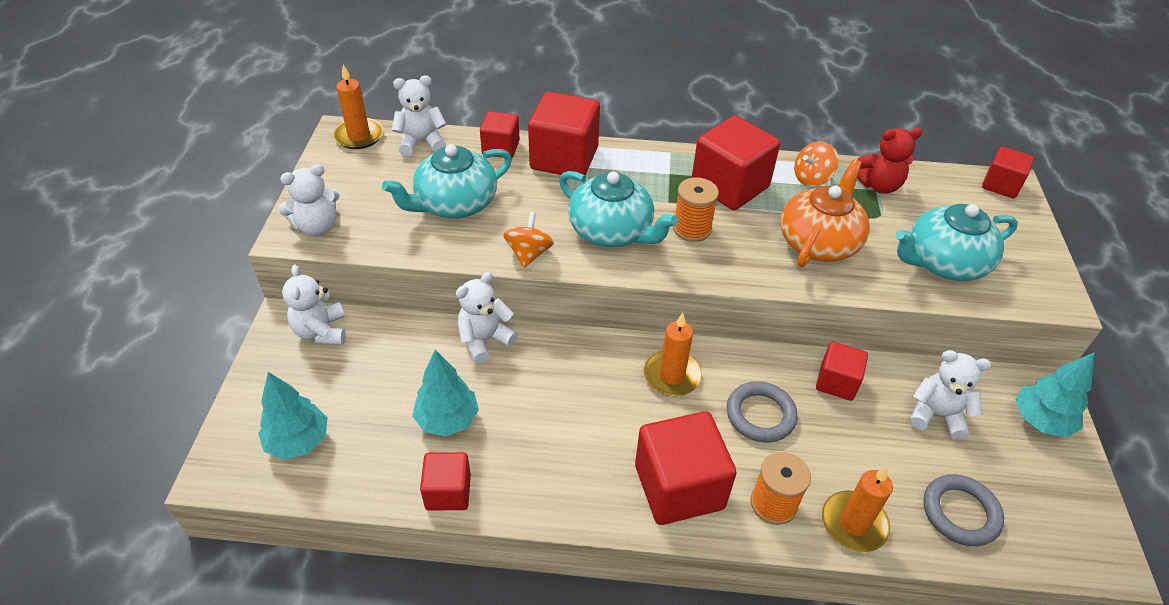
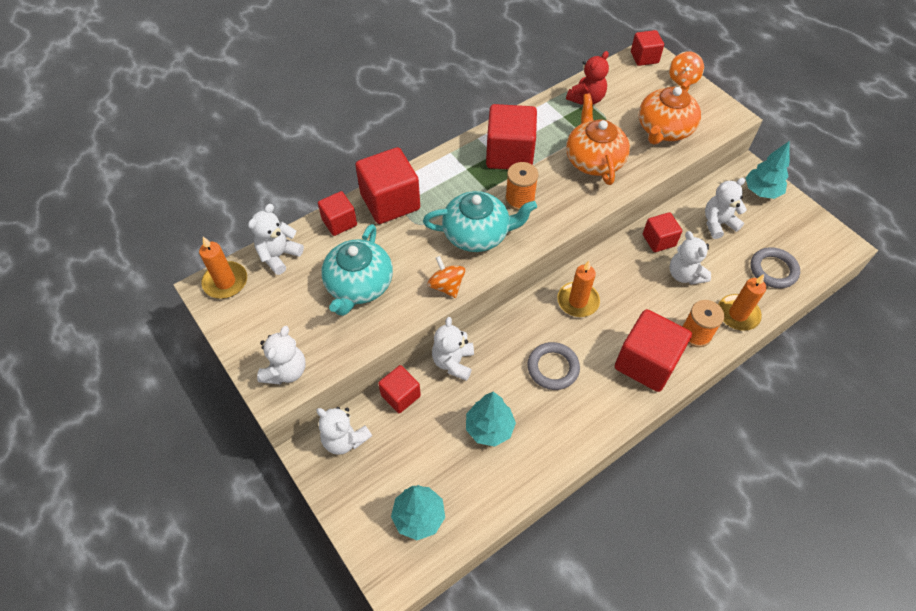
camera: 40 degrees left, 10 degrees up
red cube [420,452,471,511] -> red cube moved to [378,365,421,413]
grey ring [727,381,798,443] -> grey ring moved to [527,342,580,390]
orange spinning top [794,141,838,187] -> orange spinning top moved to [669,51,704,86]
turquoise teapot [896,204,1018,281] -> orange teapot [639,80,701,145]
none -> white teddy bear [669,231,711,285]

